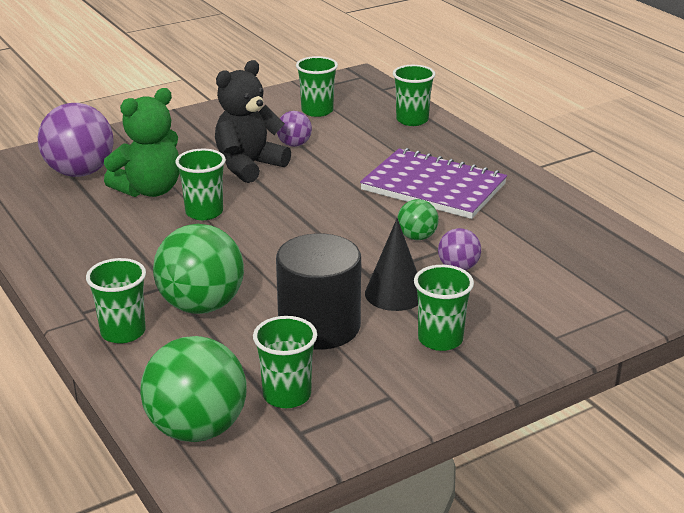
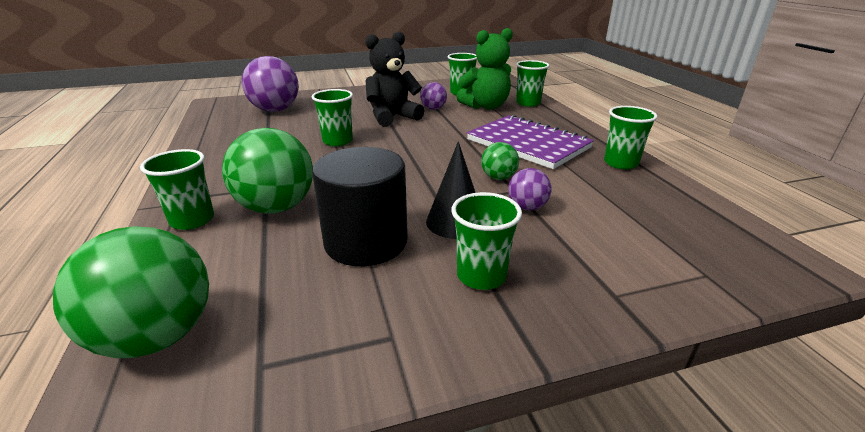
camera: 15 degrees right, 0 degrees up
green teddy bear [104,88,180,197] -> green teddy bear moved to [457,28,513,110]
green cup [253,316,317,408] -> green cup moved to [604,106,658,169]

